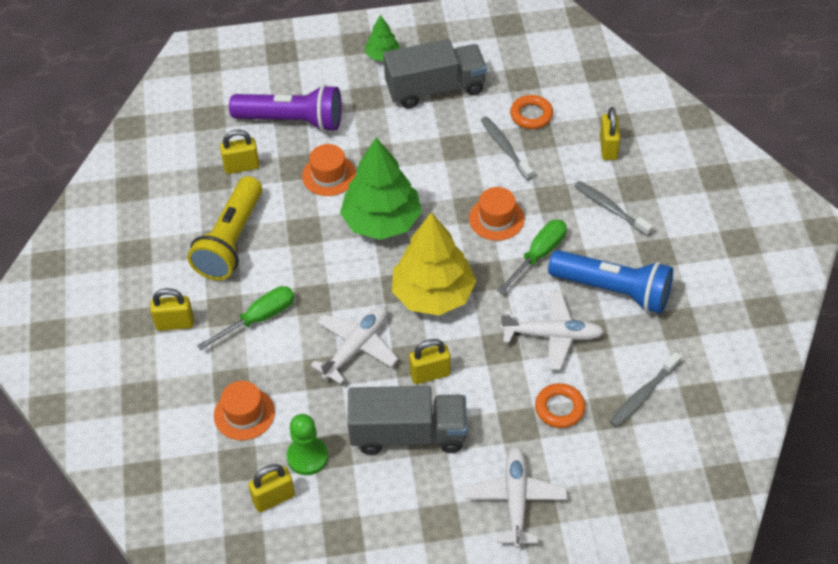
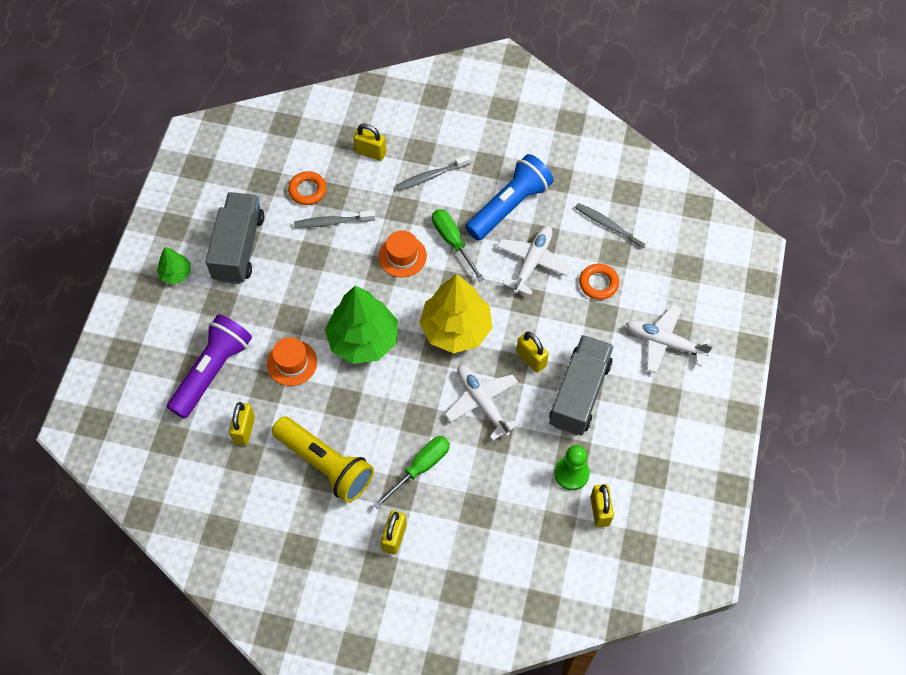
camera: 70 degrees left, 10 degrees up
green screwdriver [197,286,295,350] -> green screwdriver turned 60 degrees clockwise [373,436,450,509]
orange hat [214,381,275,440] -> none
yellow padlock [409,339,451,384] -> yellow padlock turned 45 degrees counterclockwise [517,332,549,373]
grey toothbrush [610,352,682,427] -> grey toothbrush turned 150 degrees clockwise [575,203,648,248]

